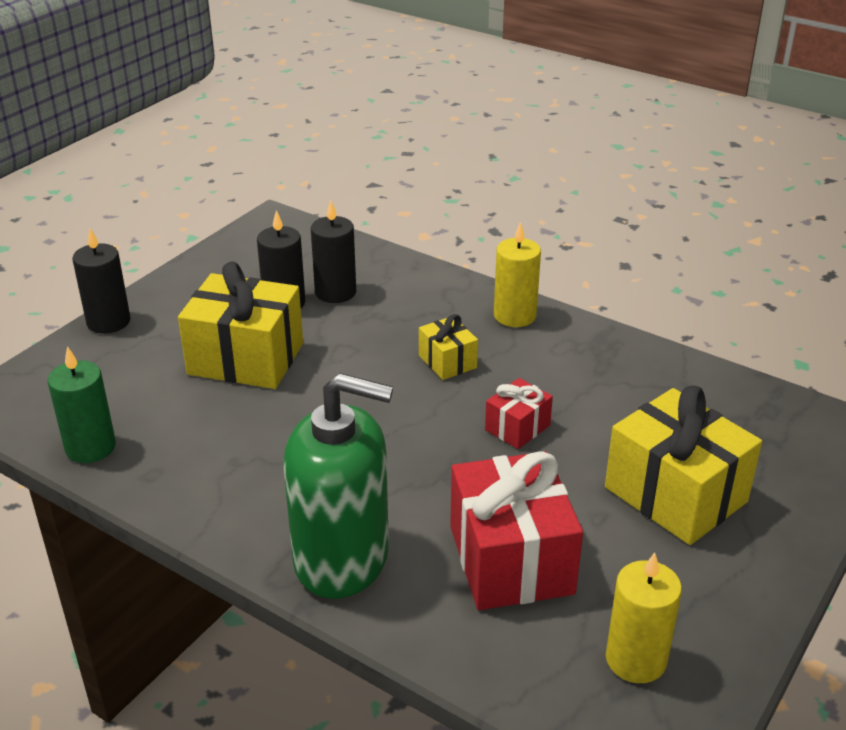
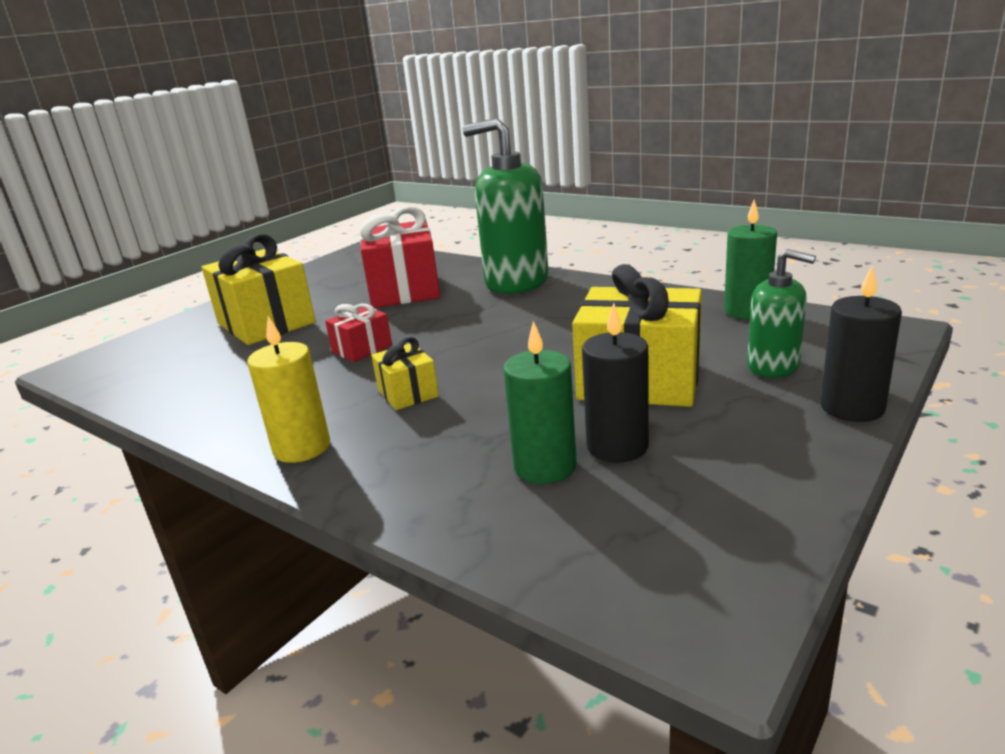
camera: 175 degrees left, 10 degrees down
black candle [311,200,356,303] -> green candle [503,321,577,484]
yellow candle [606,552,682,683] -> none
none -> green soap dispenser [747,249,816,378]

